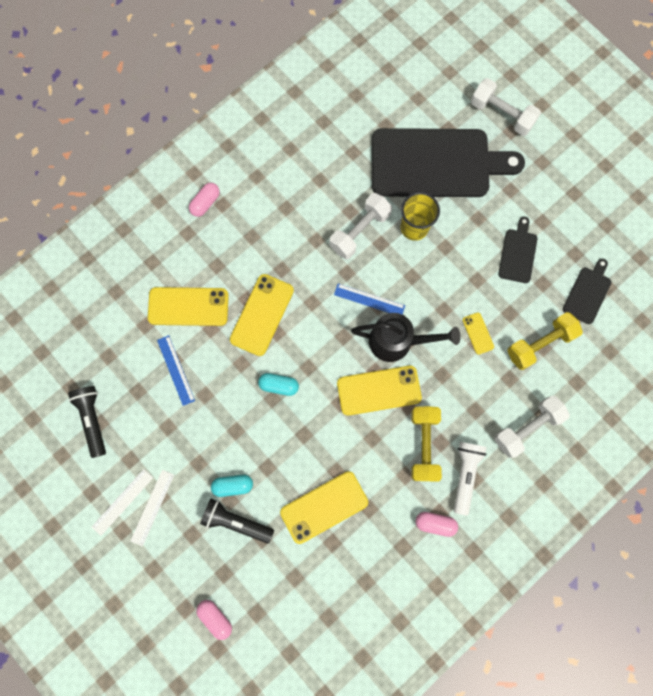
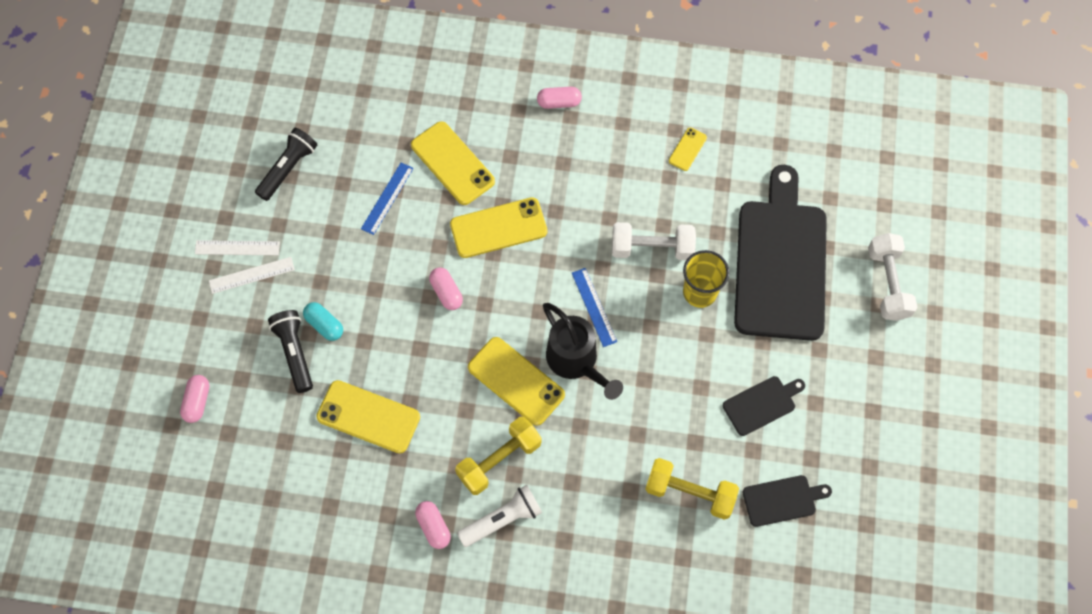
camera: 50 degrees right, 10 degrees down
turquoise capsule [258,373,299,396] -> pink capsule [429,267,463,310]
black cutting board [372,128,525,197] -> black cutting board turned 135 degrees counterclockwise [734,165,827,341]
yellow phone [462,312,494,355] -> yellow phone moved to [669,128,707,171]
white dumbbell [494,396,570,458] -> none

